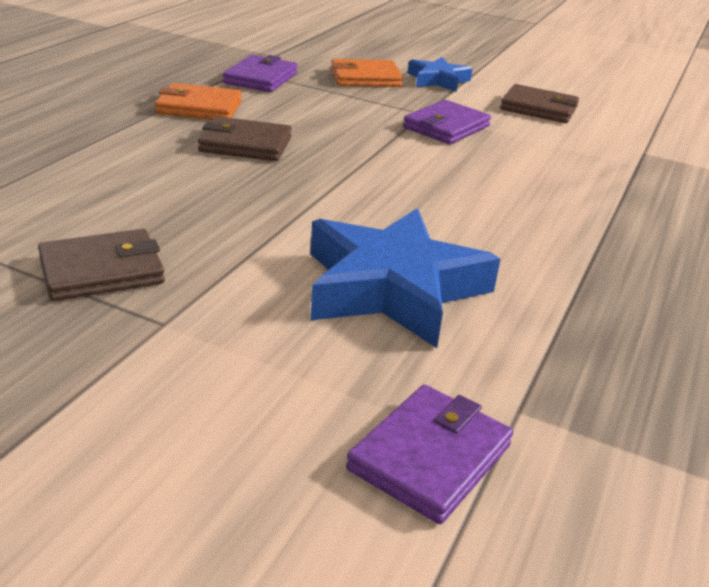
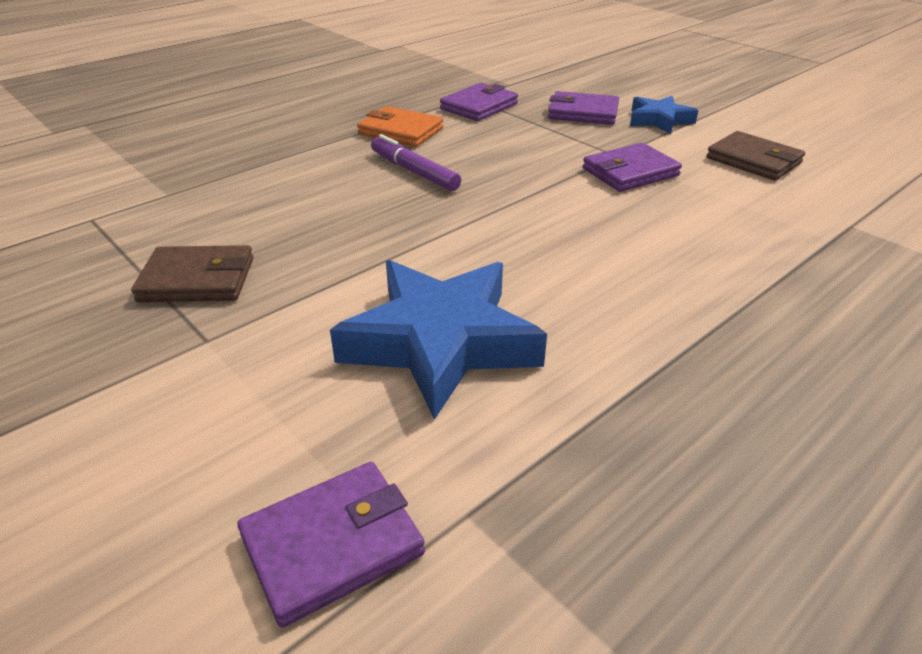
camera: 25 degrees right, 5 degrees up
brown wallet [198,116,292,161] -> purple marker [371,134,461,191]
orange wallet [331,59,403,87] -> purple wallet [548,91,619,125]

